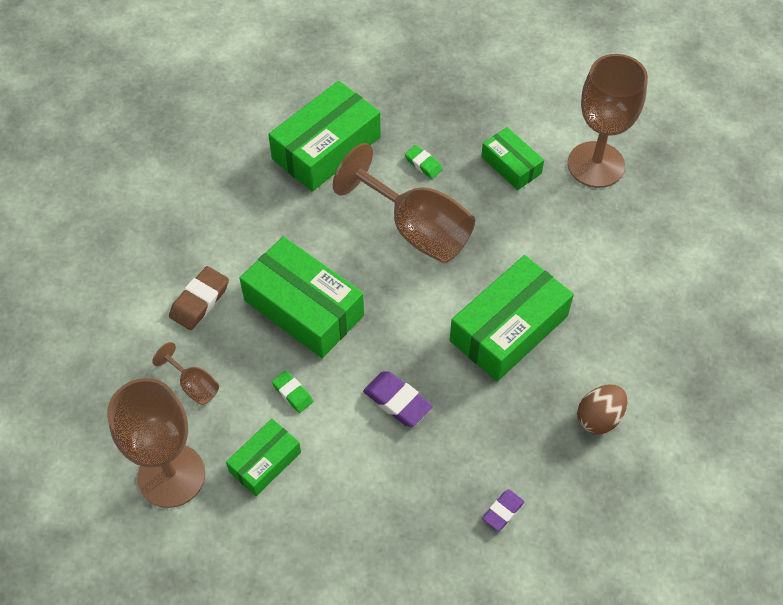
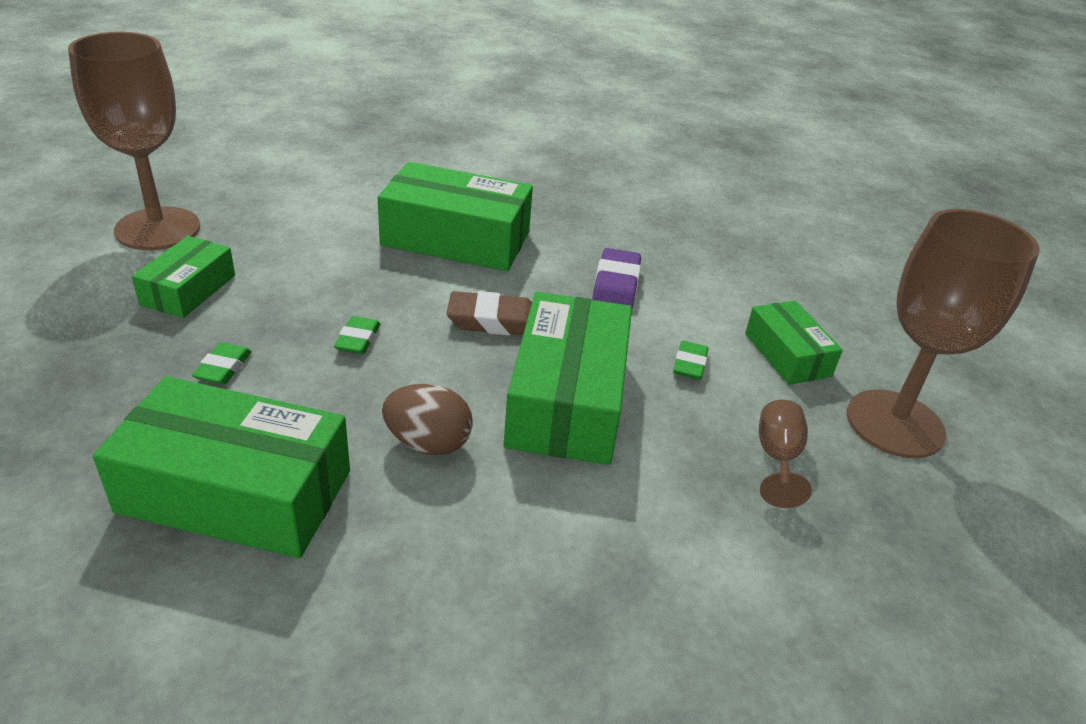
camera: 125 degrees left, 20 degrees down
brown eraser [169,266,229,330] -> brown eraser moved to [447,291,532,335]
green box [226,419,301,496] -> green box turned 60 degrees clockwise [745,301,843,385]
brown goblet [333,143,475,263] -> green eraser [334,316,381,354]
purple eraser [482,489,524,531] -> none
brown egg [577,385,627,434] -> brown egg moved to [382,384,473,455]

